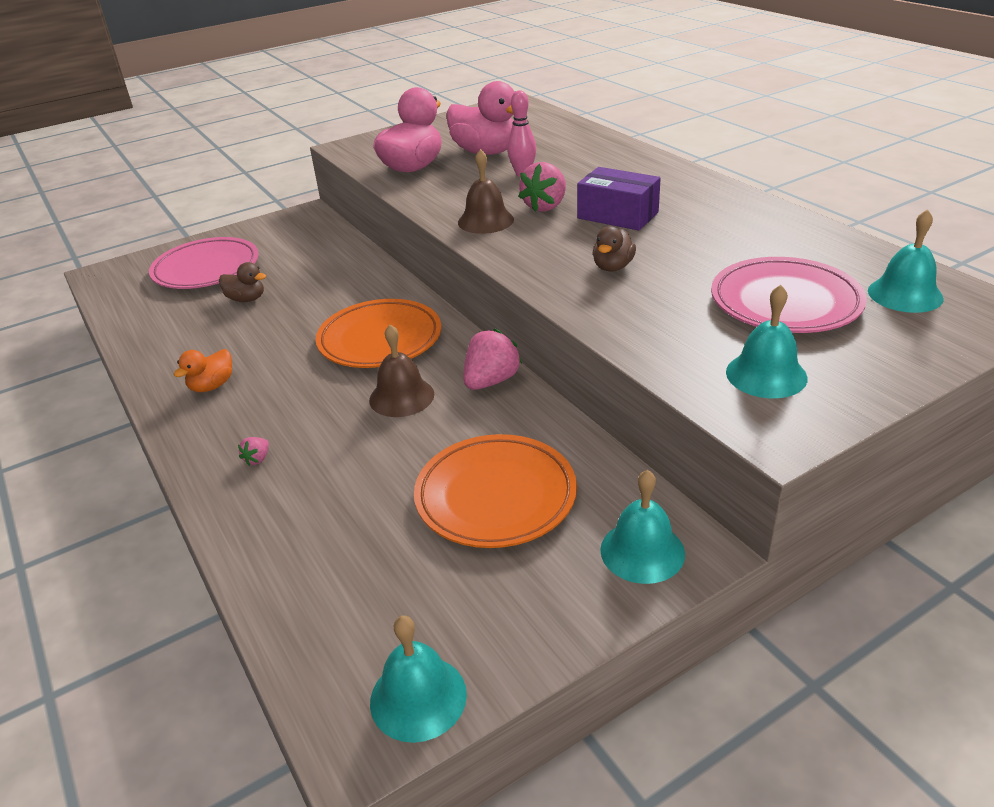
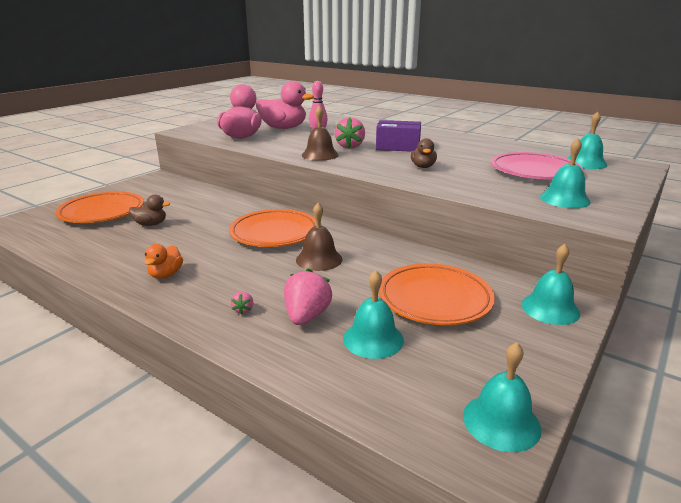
camera: 25 degrees left, 10 degrees down
pink plate [149,237,259,289] -> orange plate [55,191,144,223]
pink strawberry [464,328,522,390] -> pink strawberry moved to [284,268,332,325]
none -> turquoise bell [343,270,404,359]

